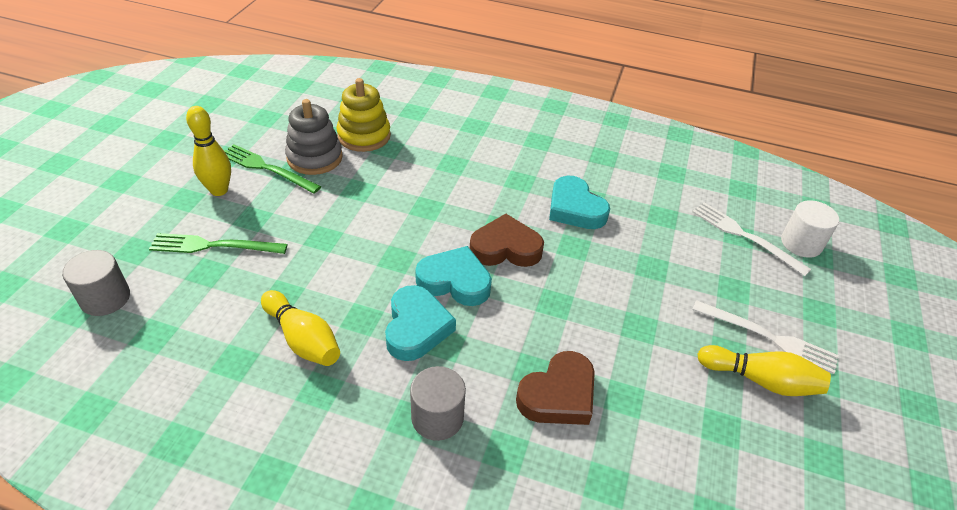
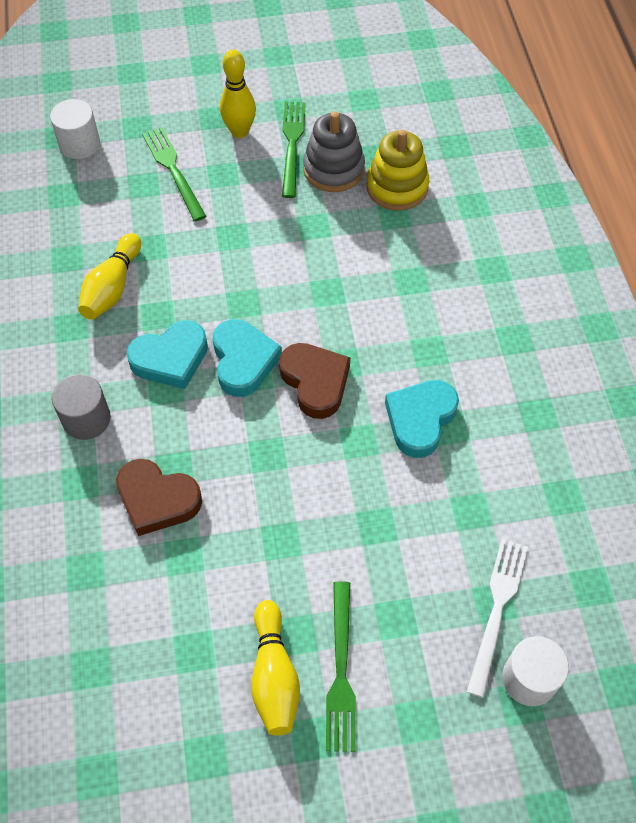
camera: 65 degrees right, 15 degrees up
grey cylinder [62,250,130,316] -> white cylinder [50,99,100,159]
white fork [692,300,839,374] -> green fork [326,581,356,752]

